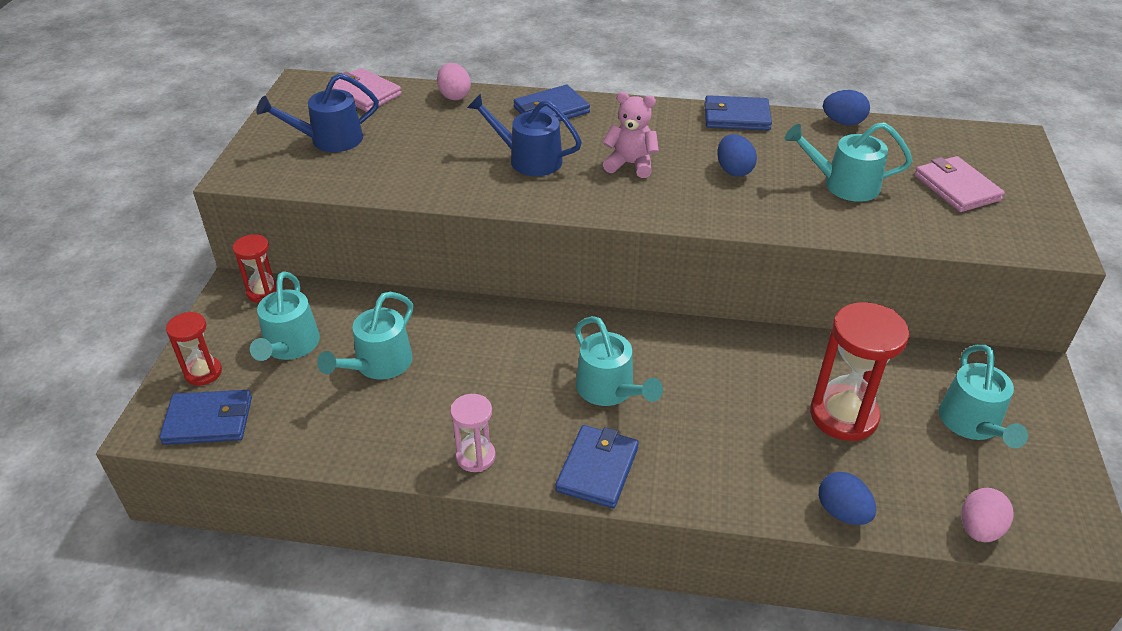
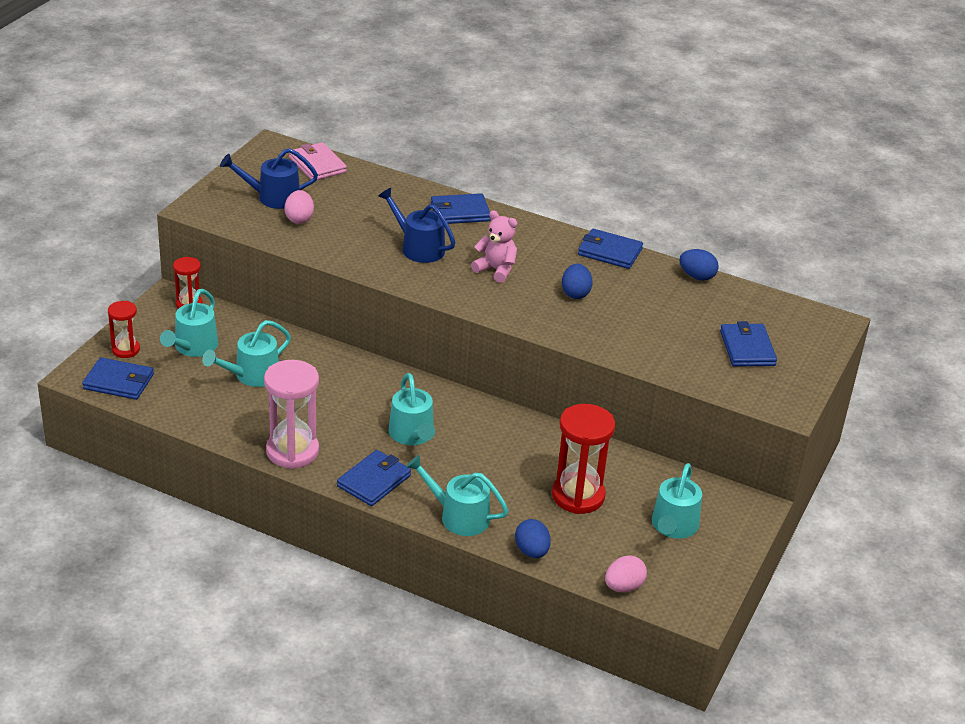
camera: 15 degrees right, 5 degrees down
pink egg [437,63,471,100] -> pink egg moved to [285,190,314,224]
pink hourglass [450,394,496,472] -> pink hourglass [264,360,319,469], size x1.77
turquoise watering can [785,122,913,202] -> turquoise watering can moved to [406,455,509,536]
pink wallet [915,156,1005,212] -> blue wallet [720,321,777,367]

